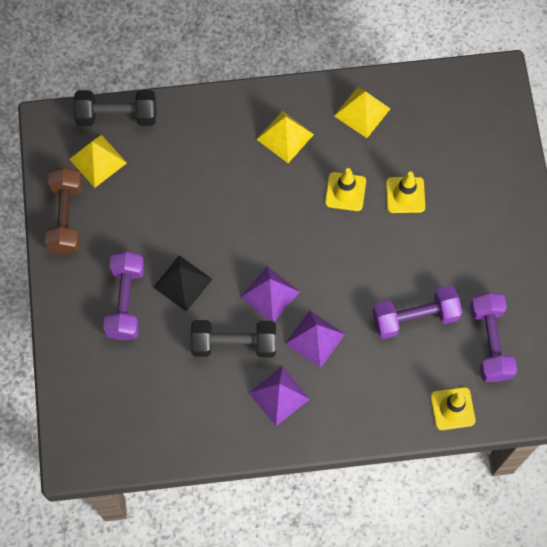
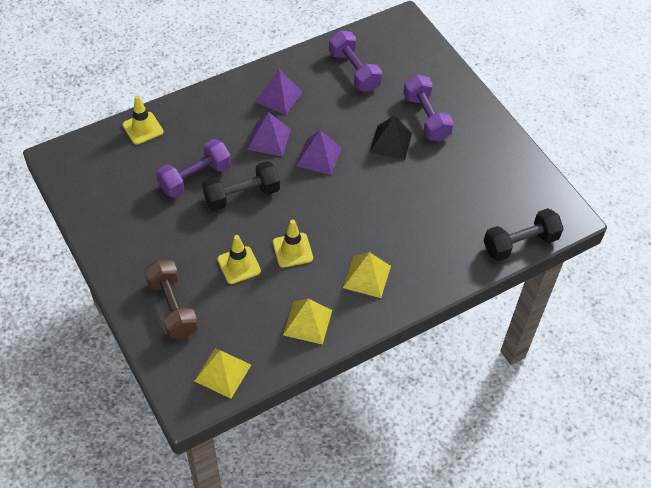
camera: 155 degrees right, 15 degrees down
brown dumbbell [45,167,83,255] -> brown dumbbell moved to [144,260,198,339]
yellow pyramid [69,135,127,188] -> yellow pyramid moved to [195,348,251,399]
black dumbbell [191,320,276,357] -> black dumbbell moved to [202,161,280,211]
purple dumbbell [470,293,517,382] -> purple dumbbell moved to [329,30,382,92]

